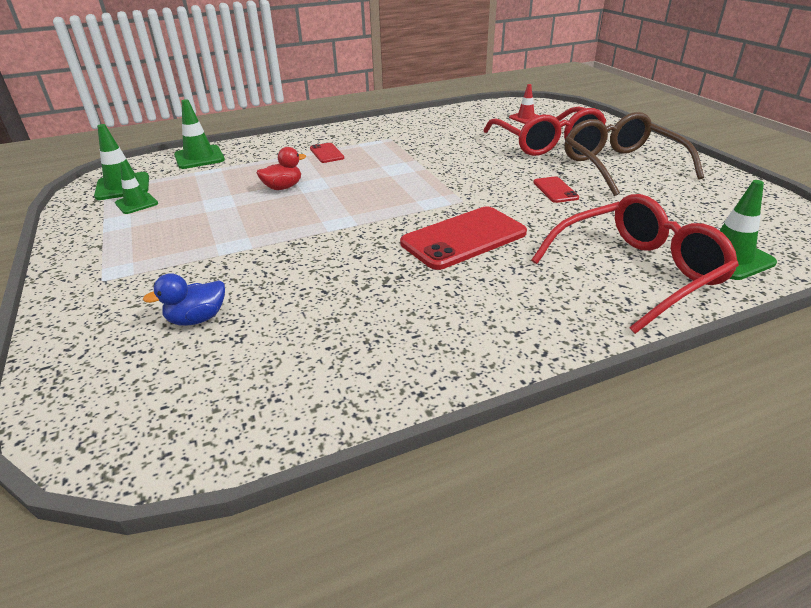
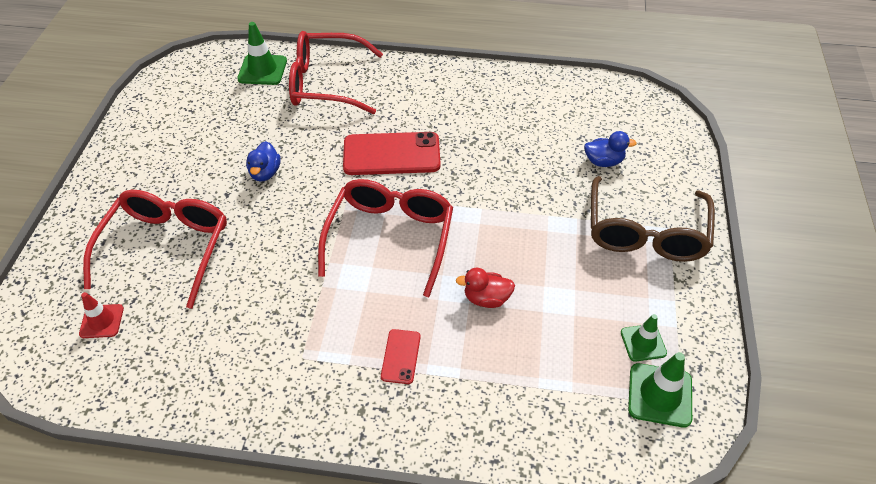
camera: 150 degrees left, 15 degrees up
green traffic cone [174,99,225,169] -> none
red phone [533,176,579,203] -> blue duck [246,141,281,181]
brown glasses [565,112,704,196] -> brown glasses moved to [591,176,715,262]
none -> red glasses [318,179,453,297]

